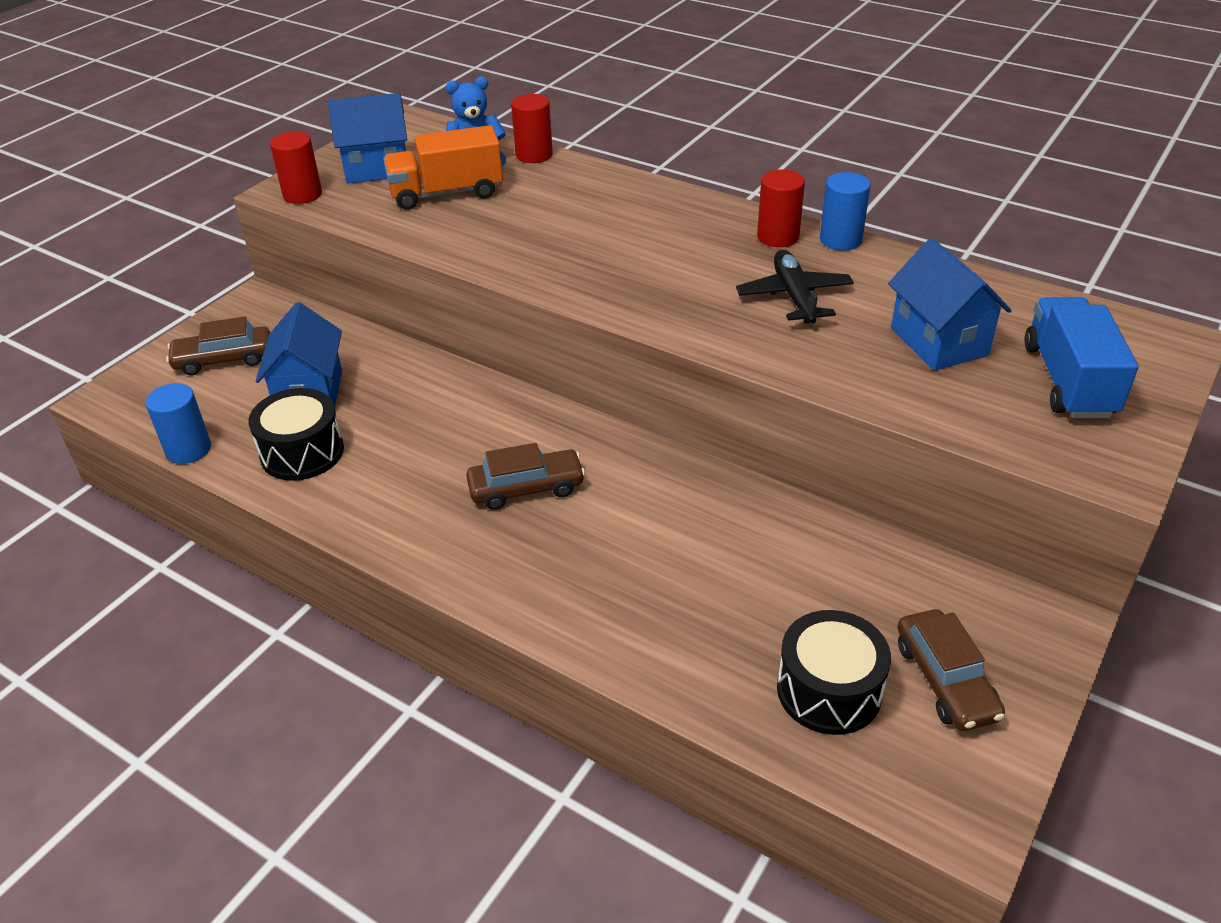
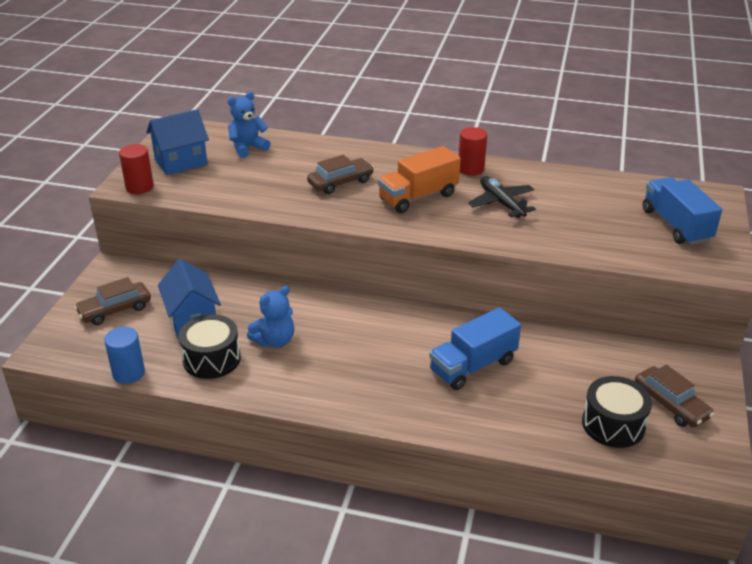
camera: 20 degrees left, 5 degrees down
orange truck [383,125,503,210] -> orange truck moved to [378,146,461,213]
brown car [466,443,585,510] -> brown car moved to [307,155,374,194]
red cylinder [511,94,553,163] -> none
blue cylinder [820,172,871,251] -> none
blue house [888,238,1012,371] -> none
none -> blue teddy bear [247,286,294,348]
none -> blue truck [429,307,521,390]

